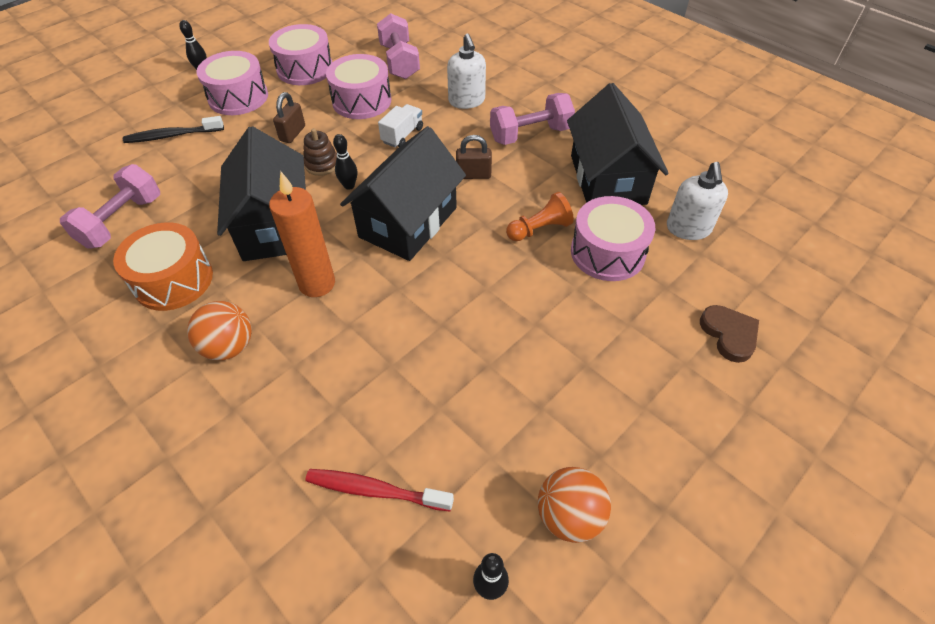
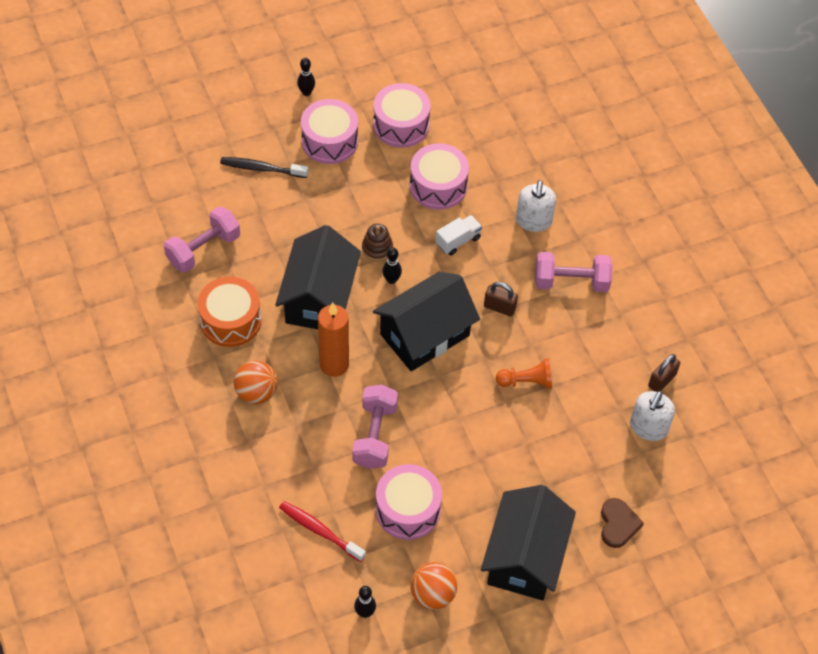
camera: 20 degrees right, 5 degrees up
brown padlock [273,92,305,143] -> brown padlock moved to [648,354,680,392]
pink dumbbell [377,13,420,79] -> pink dumbbell moved to [352,384,398,469]
black house [567,83,669,205] -> black house moved to [481,485,576,600]
pink drum [571,196,655,281] -> pink drum moved to [376,464,442,540]

